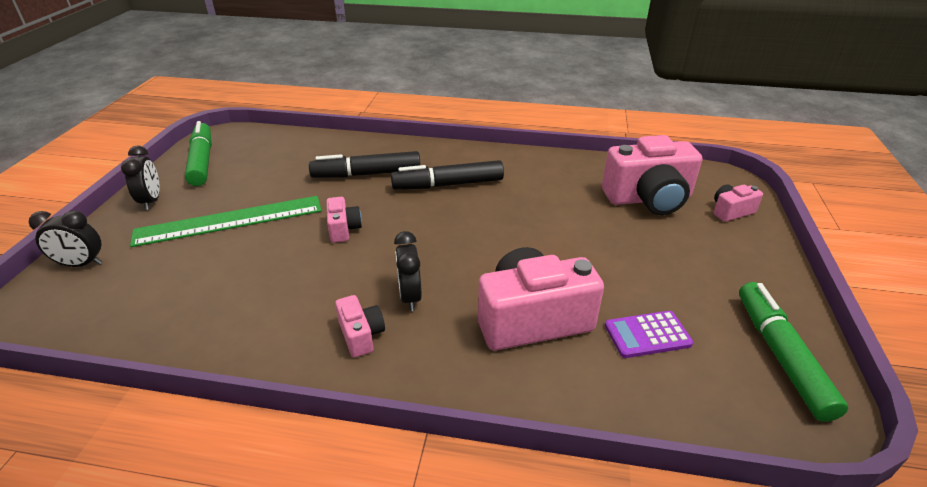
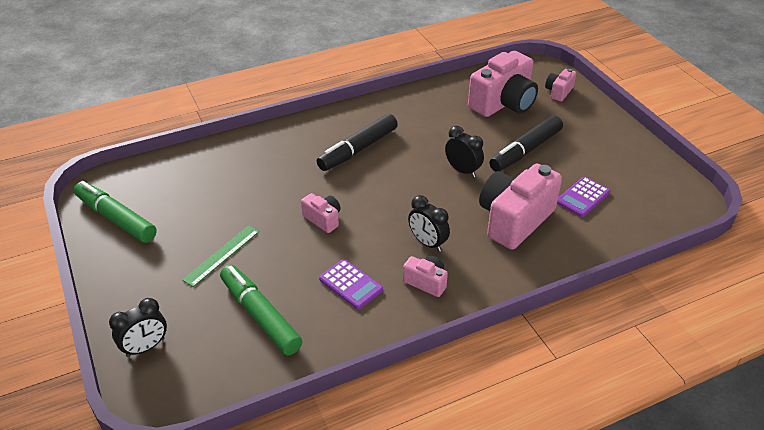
camera: 35 degrees left, 5 degrees up
black clock [121,146,160,210] -> black clock moved to [445,126,484,178]
green ruler [130,196,322,247] -> green ruler [182,225,259,287], size x0.55
black marker [309,151,421,178] -> black marker moved to [489,115,563,172]
green marker [739,282,848,422] -> green marker moved to [220,265,302,355]
none -> purple calculator [319,259,383,309]

